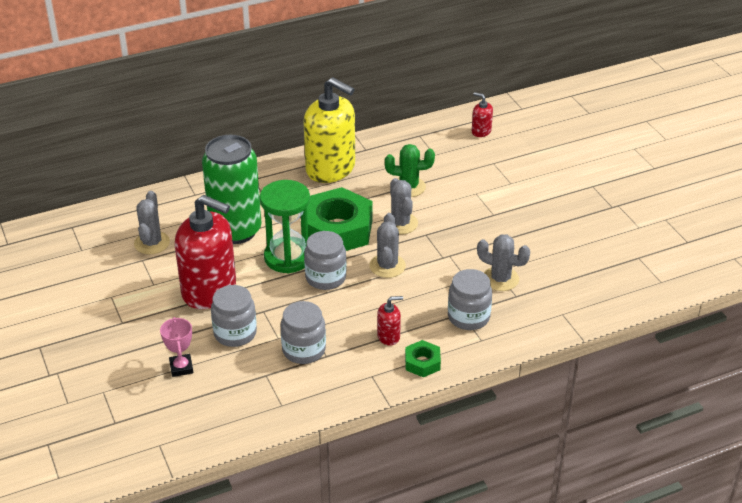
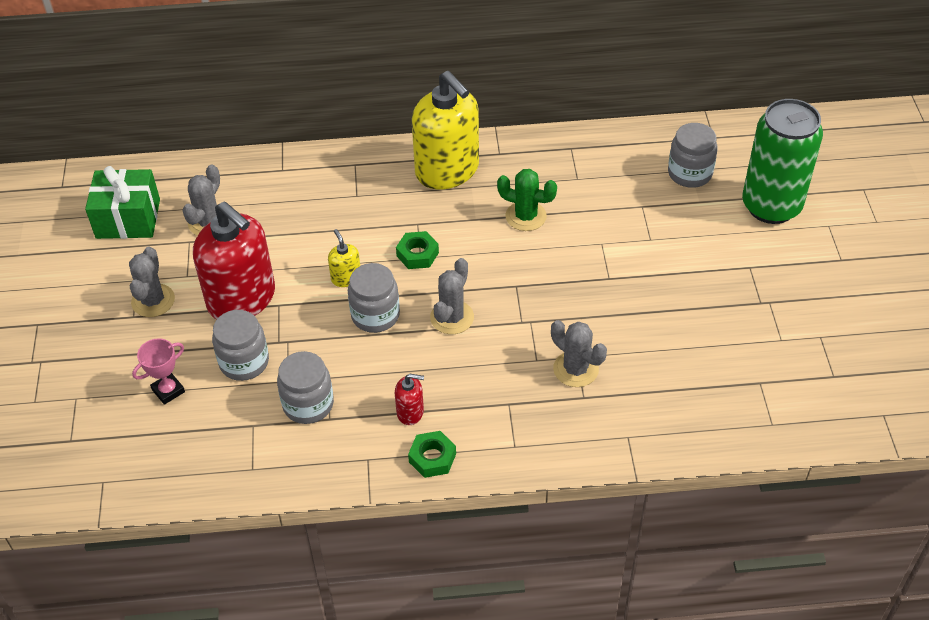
camera: 20 degrees right, 10 degrees up
pink trophy [160,317,193,377] -> pink trophy turned 45 degrees clockwise [132,338,185,405]
green can [202,135,262,244] -> green can moved to [742,99,823,224]
green hourglass [260,180,310,273] -> yellow soap dispenser [328,229,360,287]
green nut [301,187,373,251] -> green nut [396,231,439,269], size x0.46
grey cactus [383,178,418,234] -> grey cactus moved to [129,247,175,317]
grey jar [448,269,492,330] -> grey jar moved to [668,123,718,188]
red soap dispenser [472,92,493,137] -> none
none -> green gift [85,166,160,239]

